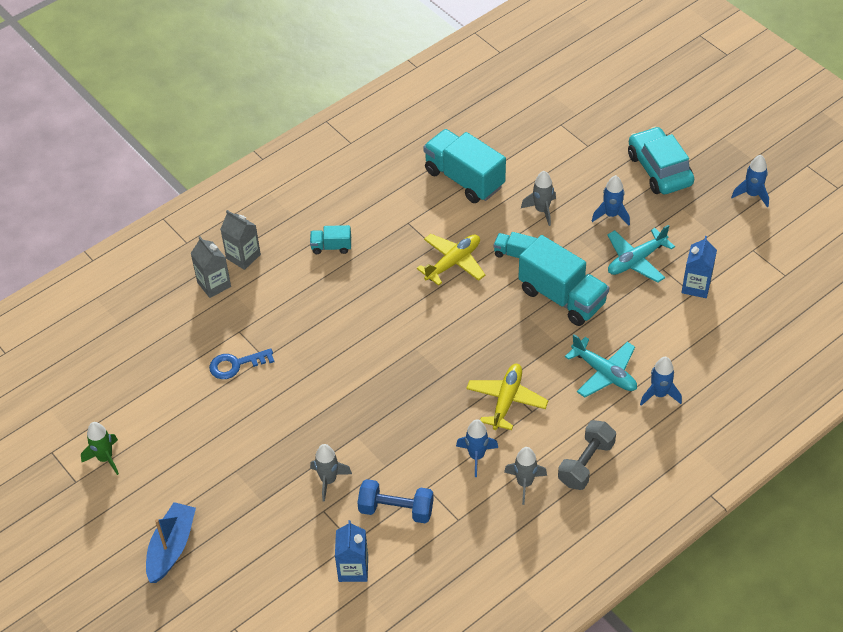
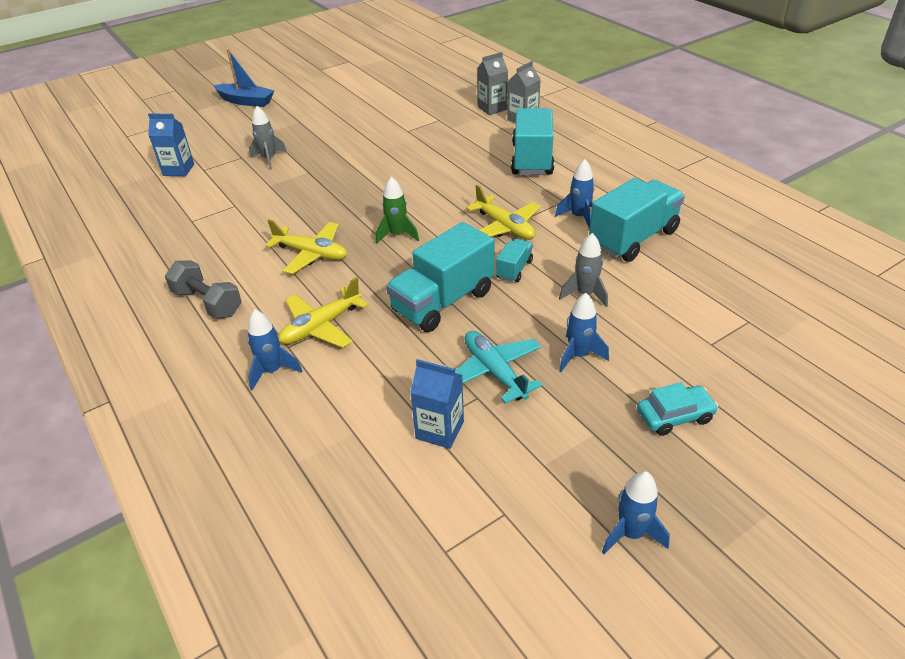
camera: 95 degrees right, 10 degrees down
green rocket [81,422,119,475] -> green rocket moved to [376,177,419,244]
blue key [209,348,274,379] -> none
turquoise truck [310,225,351,254] -> turquoise truck [511,108,554,175], size x2.08
blue dumbbell [358,479,434,523] -> none
blue rocket [456,419,498,477] -> blue rocket moved to [555,159,595,229]
grey rocket [504,447,547,505] -> none
turquoise plane [565,334,637,397] -> yellow plane [278,277,369,348]
turquoise car [628,127,694,194] -> turquoise car [637,382,718,436], size x0.60

